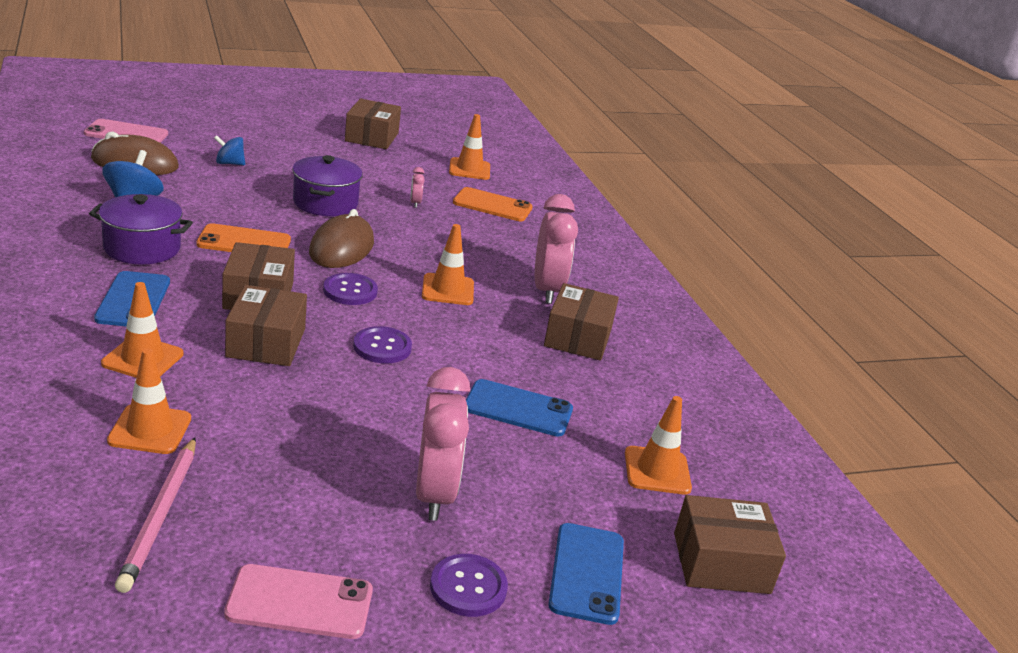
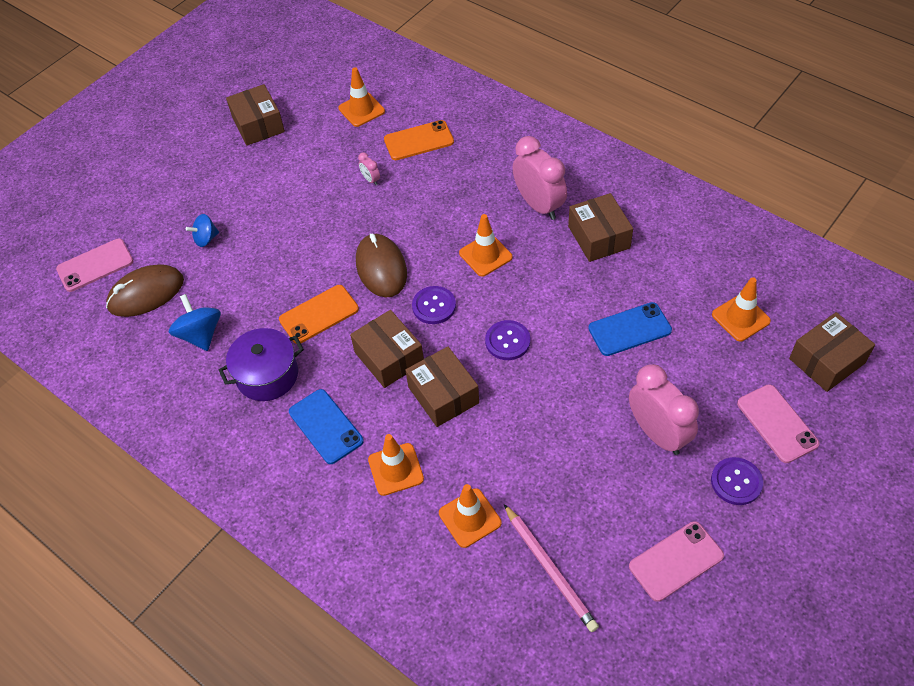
camera: 25 degrees left, 25 degrees up
purple pot [292,155,363,216] -> none
blue phone [548,523,624,625] -> pink phone [737,384,819,463]

